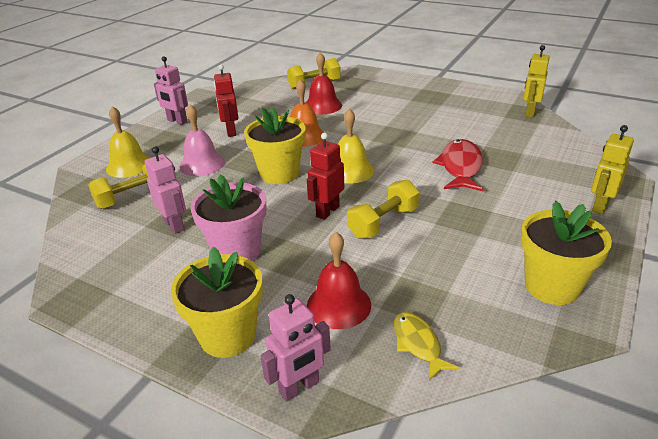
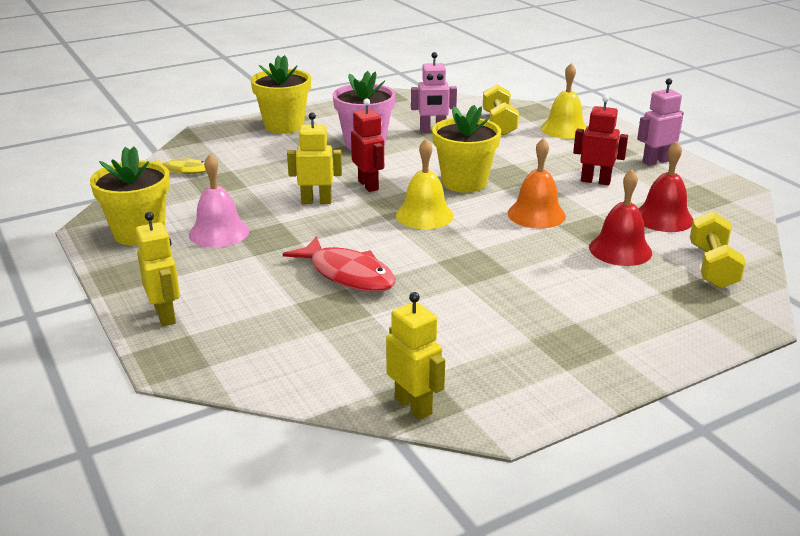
camera: 120 degrees right, 5 degrees down
pink bell [179,104,225,176] -> pink bell moved to [189,154,250,248]
pink robot [260,294,331,402] -> none
red bell [307,232,371,329] -> red bell moved to [639,141,693,232]
yellow dumbbell [347,180,419,239] -> yellow robot [287,112,342,204]

